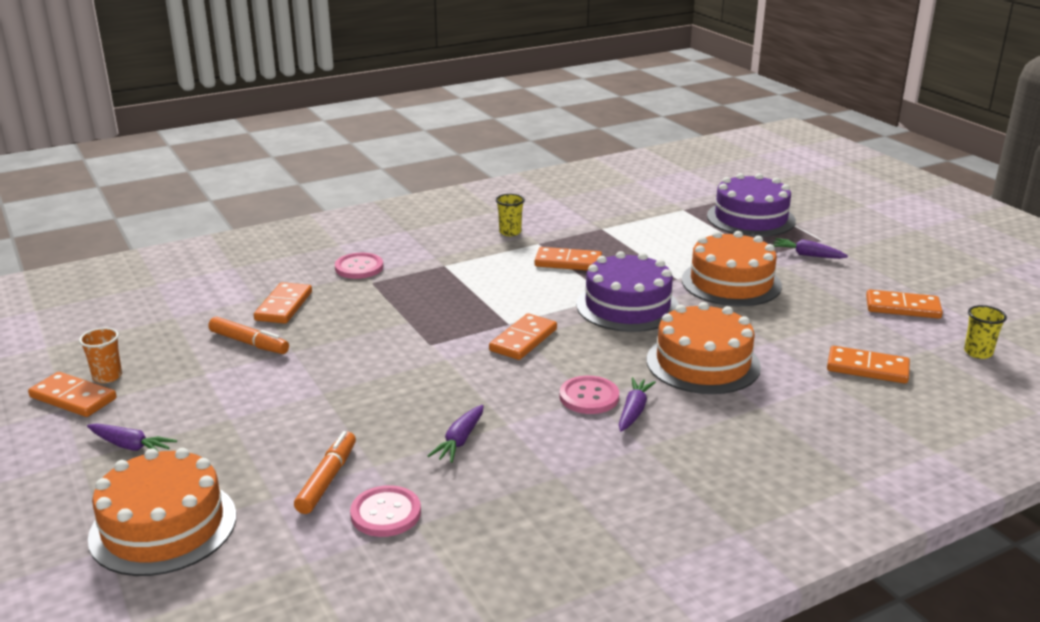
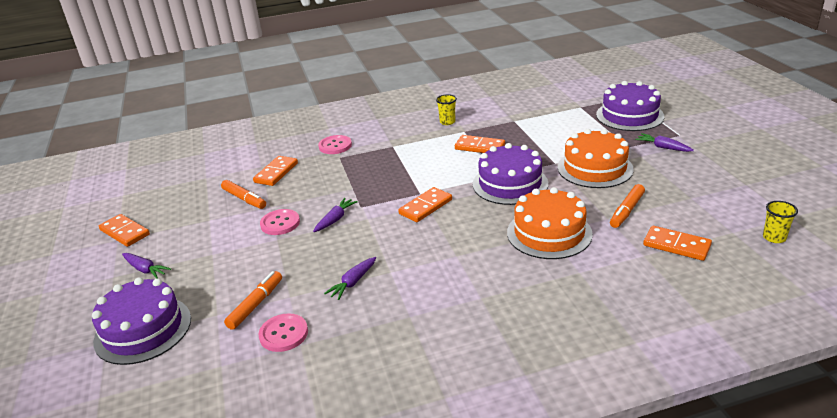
camera: 15 degrees right, 5 degrees up
orange cup [79,328,122,383] -> none
orange cake [88,448,236,576] -> purple cake [92,277,191,365]
pink button [560,376,619,414] -> pink button moved to [260,209,300,235]
purple carrot [619,377,656,432] -> purple carrot moved to [313,198,358,232]
orange domino [866,289,943,319] -> none
none -> orange marker [610,184,645,228]

